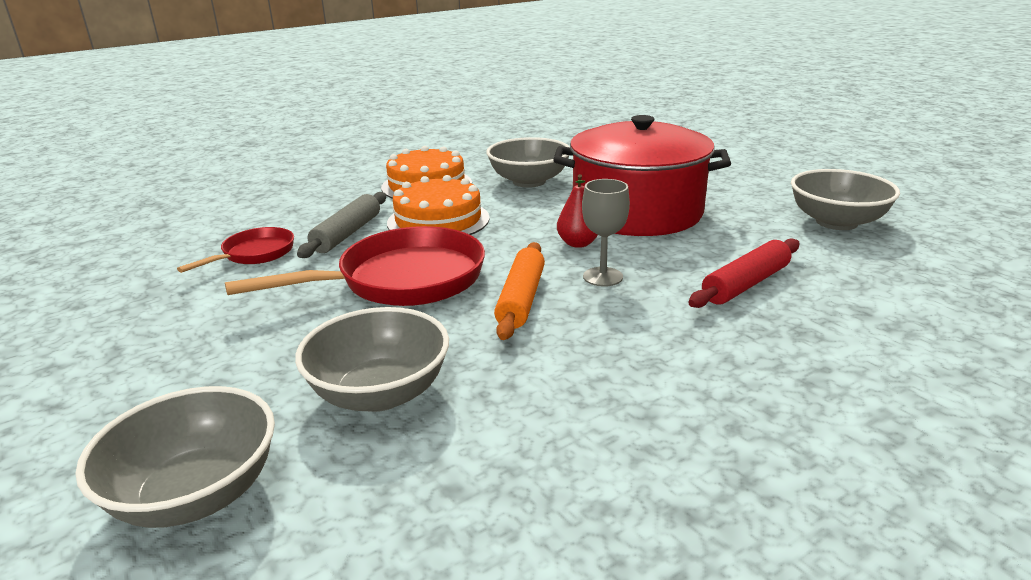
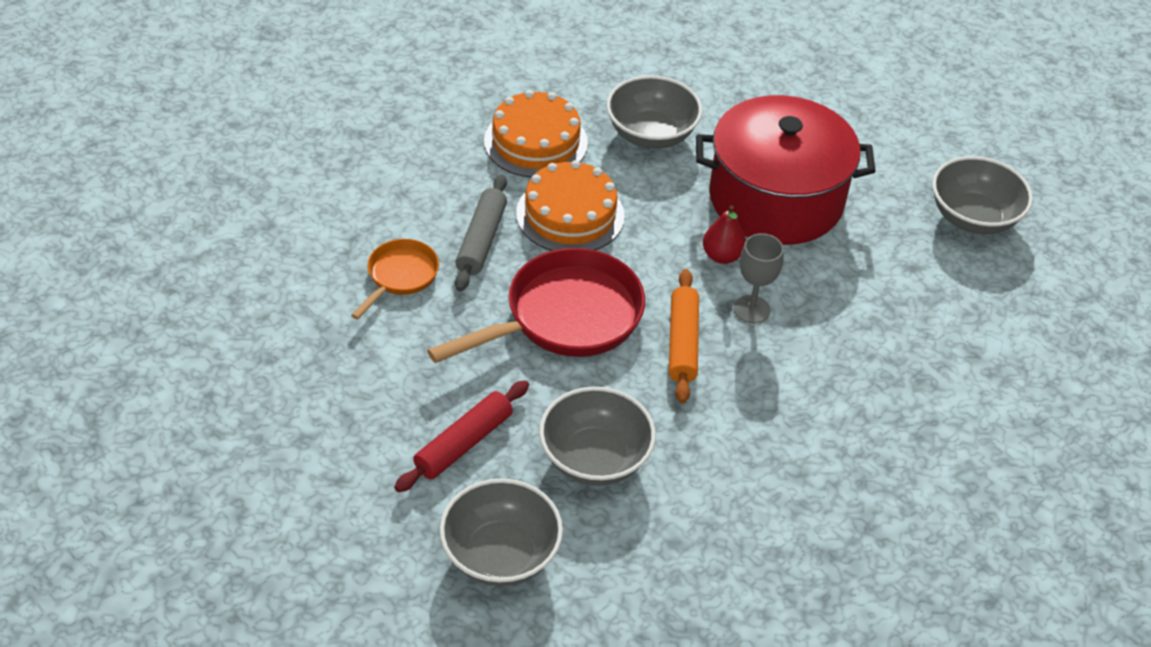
camera: 10 degrees left, 20 degrees up
red pan [177,227,294,273] -> orange pan [351,239,439,319]
red rolling pin [688,238,799,308] -> red rolling pin moved to [394,380,529,492]

